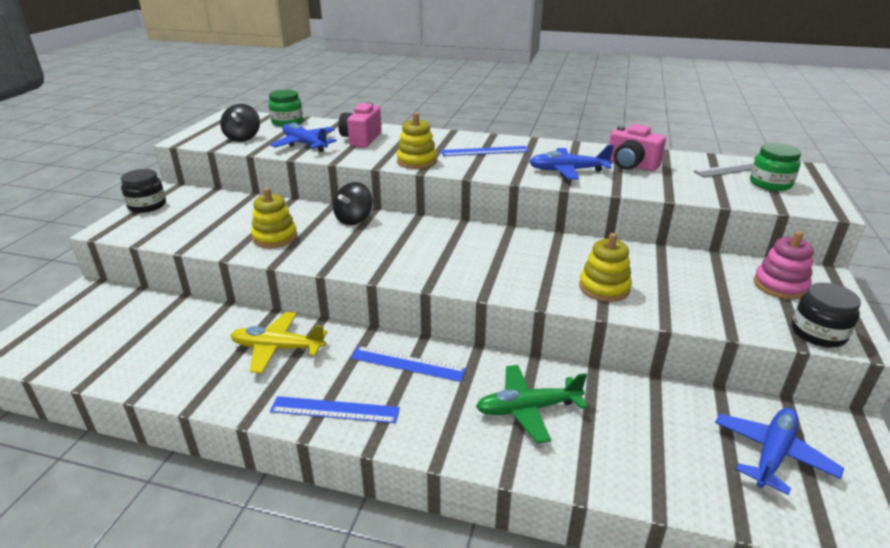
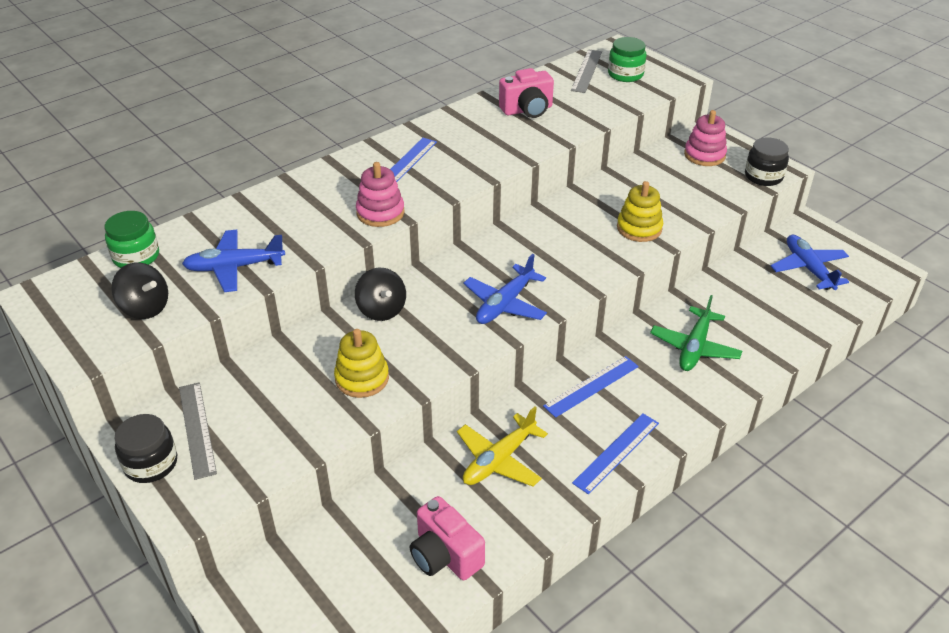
camera: 55 degrees left, 10 degrees up
pink camera [338,103,382,148] -> pink camera moved to [410,496,485,580]
yellow stacking toy [397,112,437,169] -> pink stacking toy [356,162,404,227]
blue plane [529,145,614,180] -> blue plane moved to [463,254,547,324]
none -> grey ruler [179,382,217,480]

